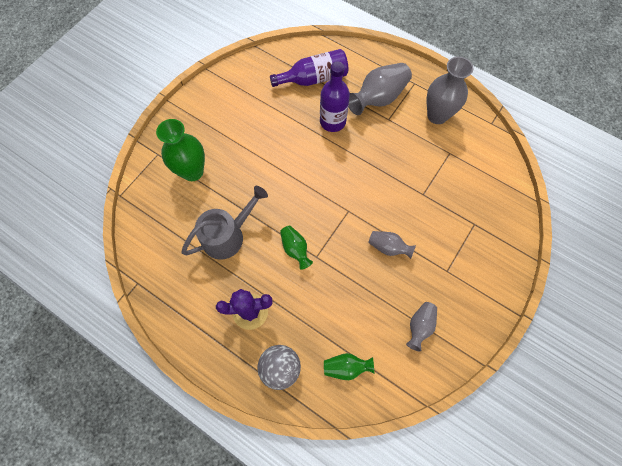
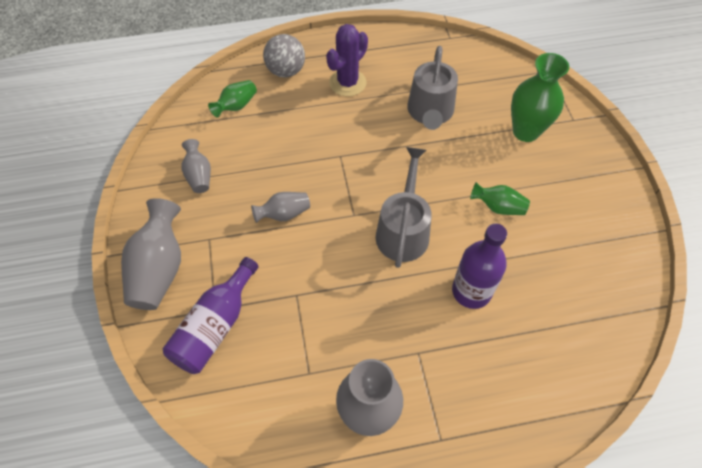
camera: 135 degrees right, 10 degrees down
purple bottle [270,49,348,87] -> purple bottle moved to [162,257,259,374]
green vase [280,226,313,270] -> green vase moved to [470,182,530,215]
grey vase [349,63,412,115] -> grey vase moved to [121,198,181,310]
none -> grey watering can [376,147,431,268]

